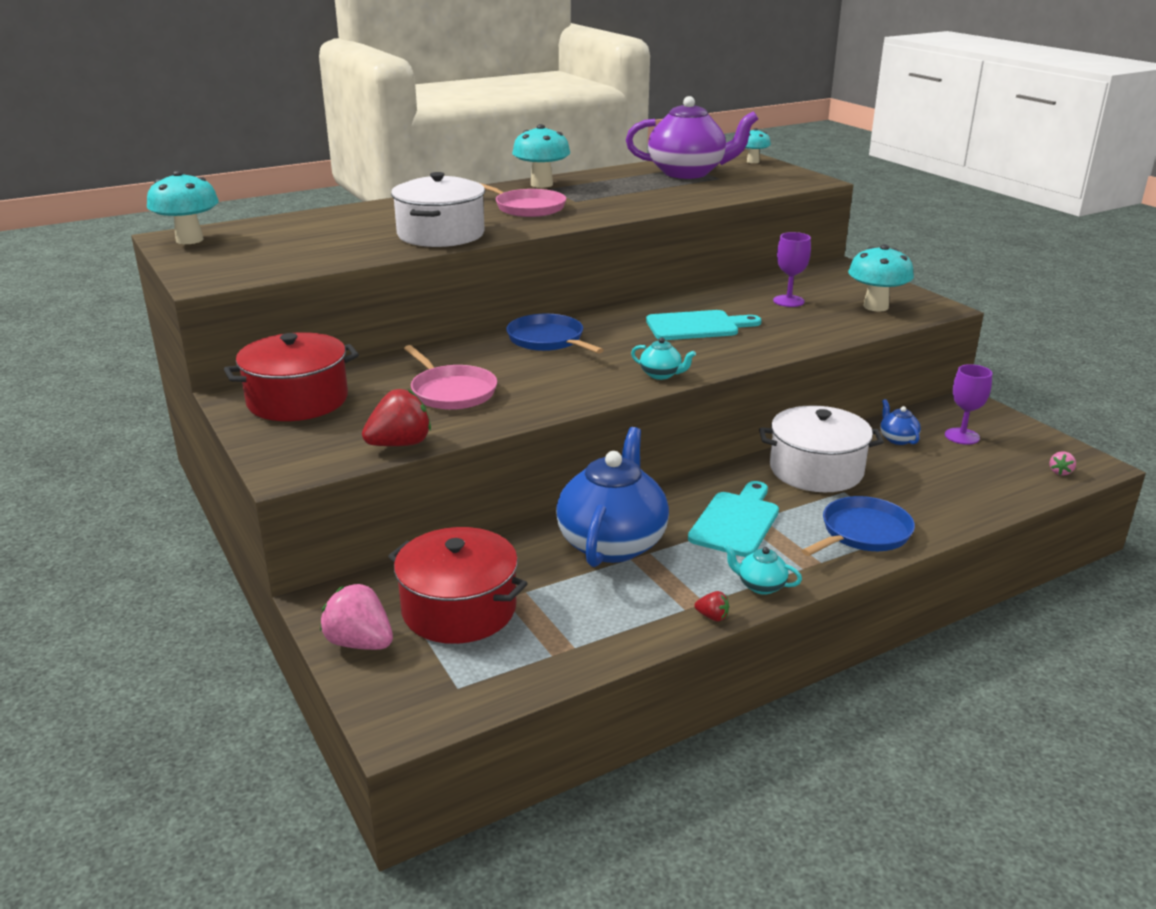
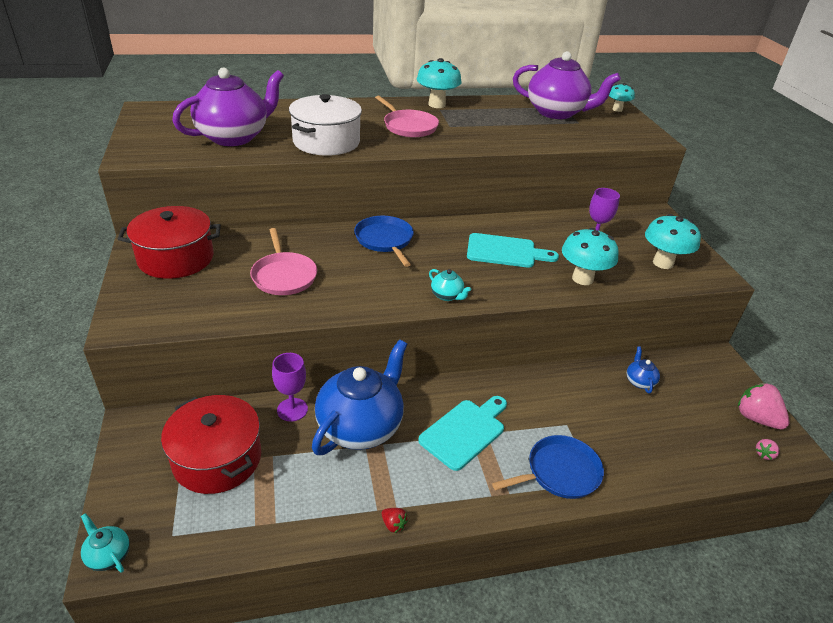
camera: 15 degrees right, 10 degrees up
turquoise mushroom [147,171,219,244] -> turquoise mushroom moved to [562,228,619,285]
pink strawberry [320,584,393,650] -> pink strawberry moved to [738,383,790,429]
red strawberry [362,389,431,446] -> none
turquoise teapot [724,545,802,595] -> turquoise teapot moved to [81,513,130,572]
white pot [759,405,884,492] -> none
purple goblet [945,364,992,445] -> purple goblet moved to [272,353,308,422]
none -> purple teapot [172,68,284,146]

